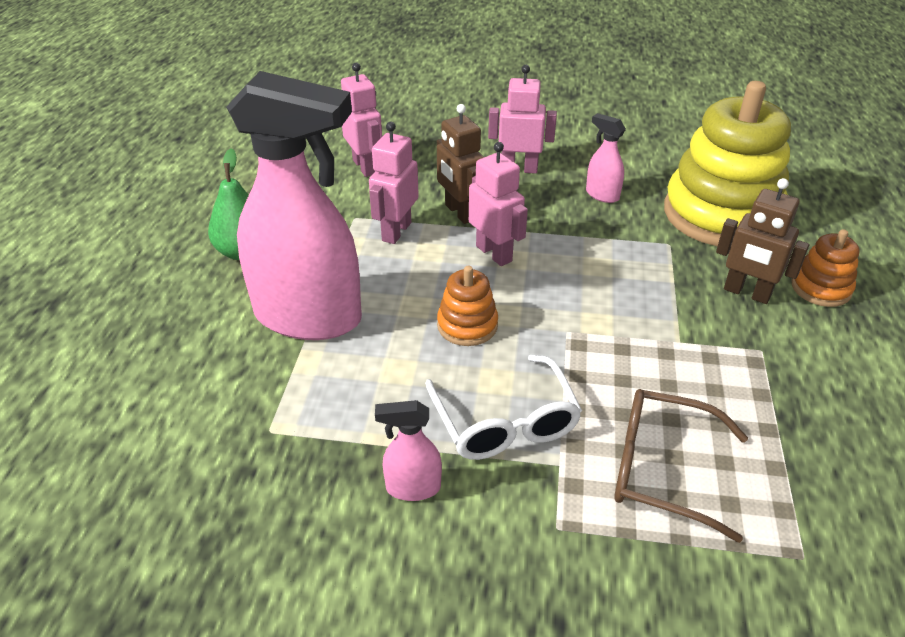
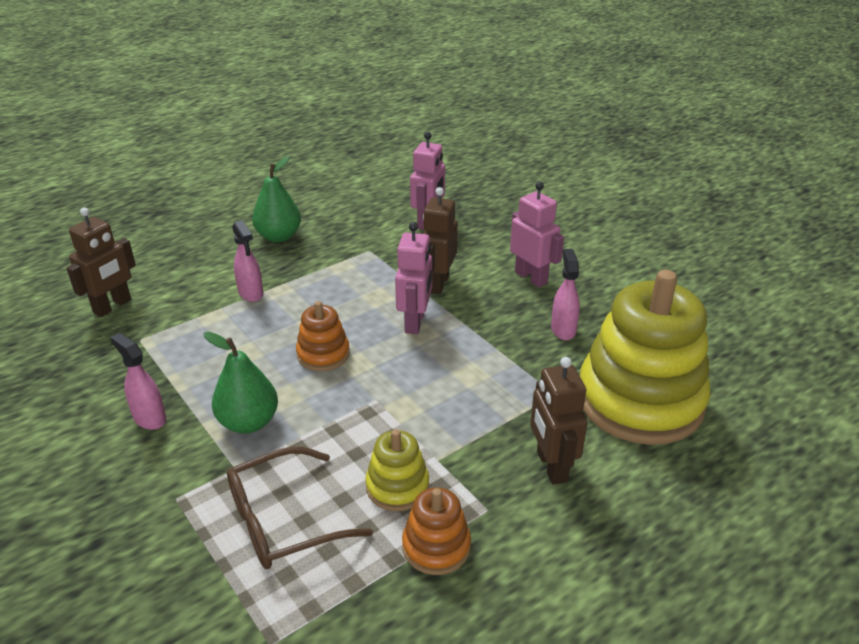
camera: 45 degrees right, 5 degrees down
pink spray bottle [226,71,362,340] -> pink spray bottle [232,220,263,302], size x0.40
pink robot [369,122,419,244] -> none
white glasses [425,355,582,460] -> green pear [204,332,278,434]
brown glasses [614,389,748,543] -> brown glasses turned 90 degrees counterclockwise [227,447,373,569]
orange stacking toy [791,229,860,307] -> orange stacking toy moved to [402,487,471,575]
none -> brown robot [67,208,136,317]
none -> yellow stacking toy [365,429,429,511]

